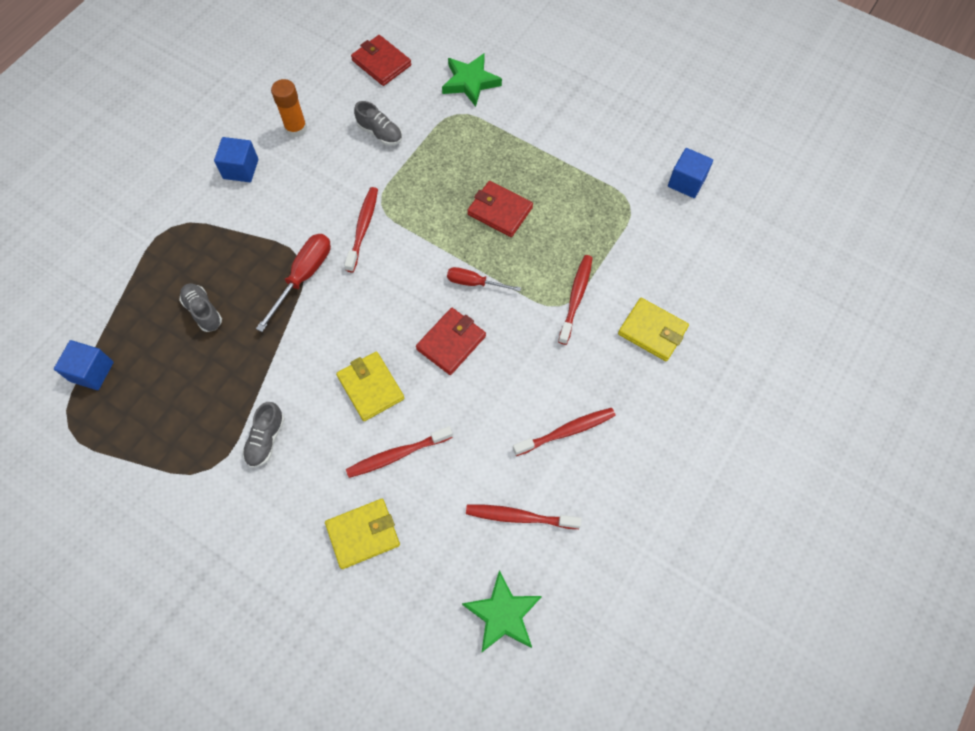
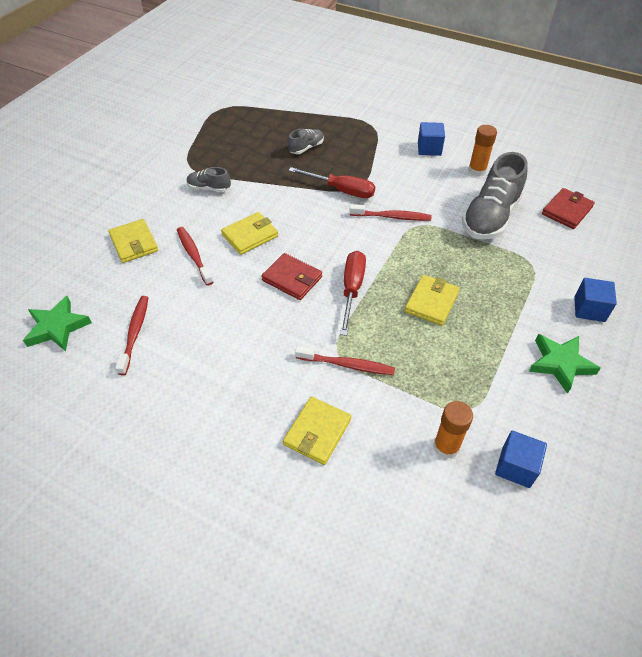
camera: 85 degrees right, 15 degrees down
blue cube [54,340,114,390] -> blue cube moved to [574,278,617,322]
grey shoe [354,101,402,146] -> grey shoe [462,152,528,239], size x2.04
green star [442,53,502,107] -> green star moved to [529,334,601,394]
red screwdriver [447,267,521,292] -> red screwdriver [340,251,366,336], size x1.57
red wallet [467,181,533,237] -> yellow wallet [405,275,460,326]
red toothbrush [513,408,616,456] -> none
none -> orange glue stick [433,401,473,459]

